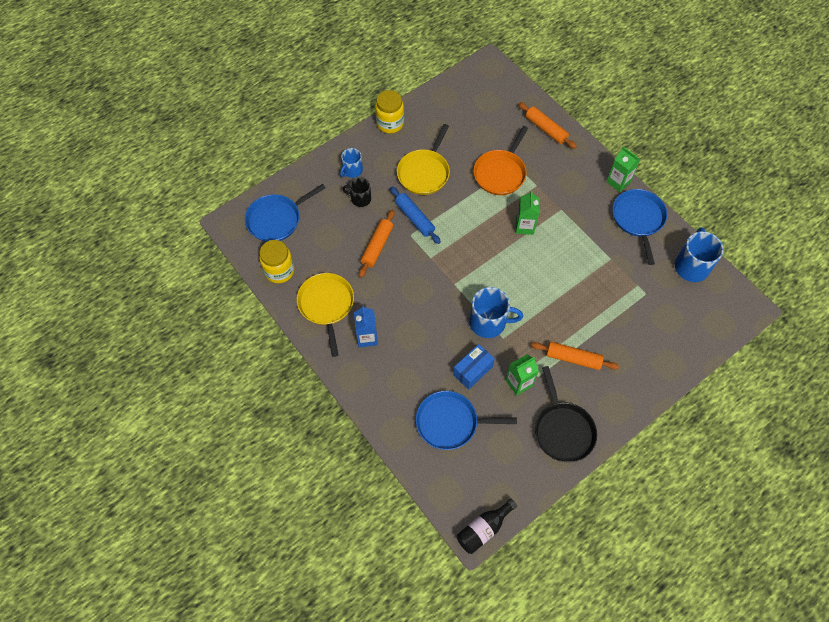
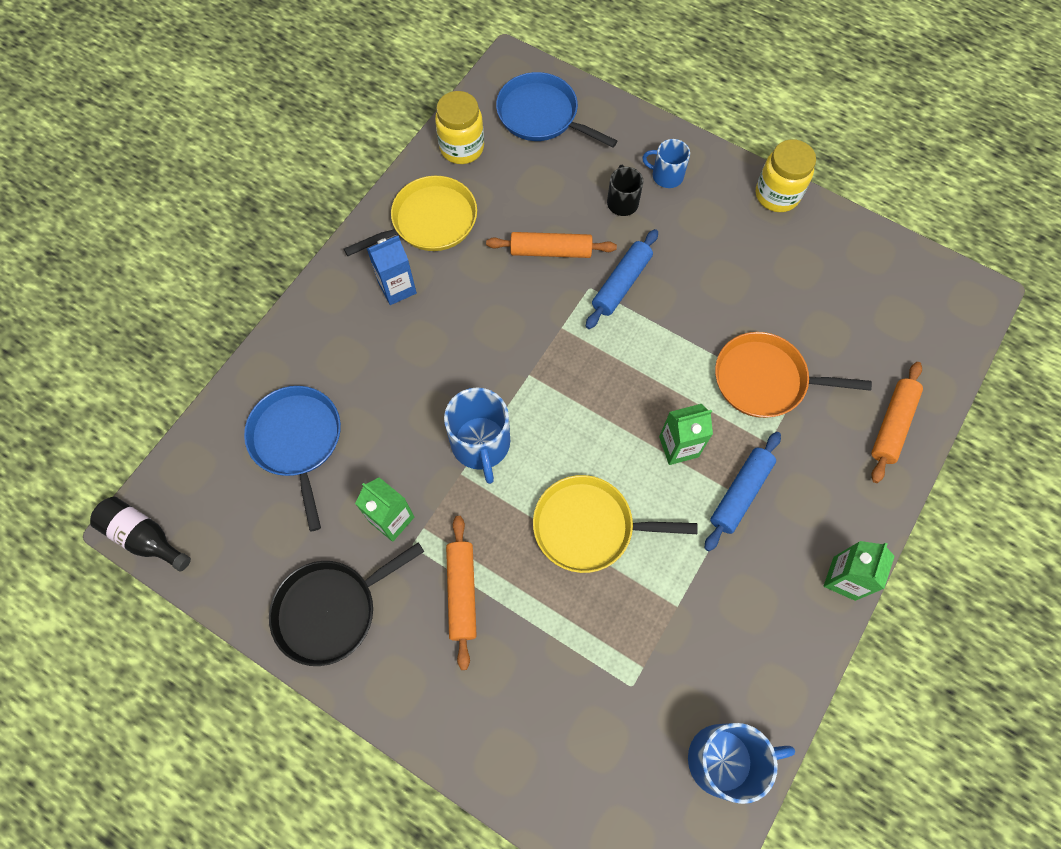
camera: 70 degrees right, 5 degrees up
yellow pan [397,124,450,195] -> yellow pan moved to [533,475,698,573]
blue box [453,344,495,390] -> none
blue pan [613,189,667,265] -> none
none -> blue rolling pin [704,432,781,551]

